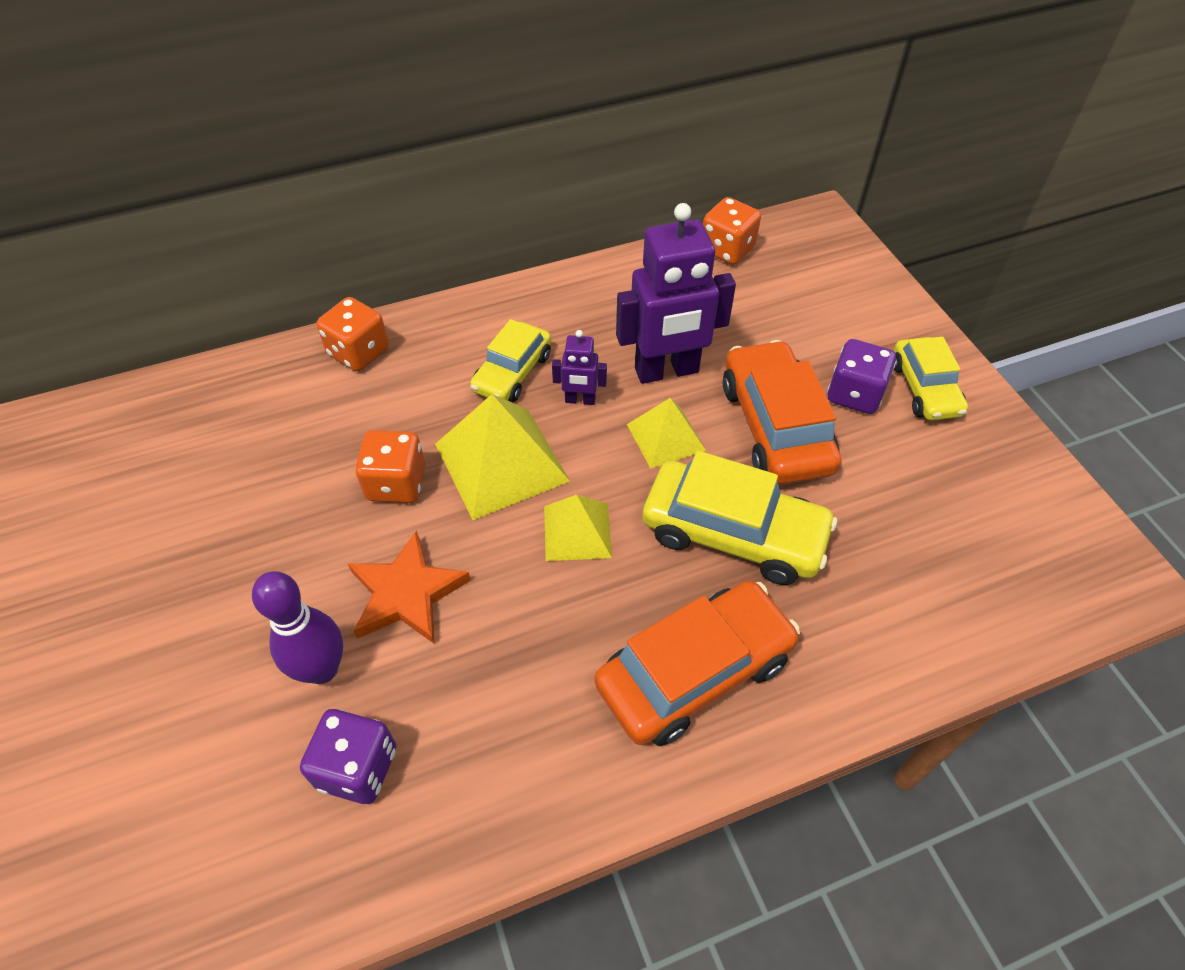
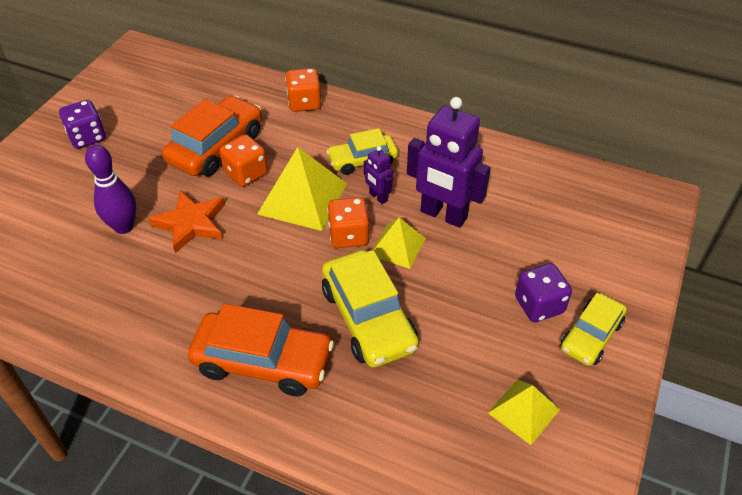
camera: 45 degrees right, 5 degrees down
purple dice [300,709,396,804] -> purple dice moved to [59,100,106,149]
yellow pyramid [544,495,612,561] -> yellow pyramid moved to [488,379,560,445]
orange dice [703,197,761,265] -> orange dice moved to [327,197,370,248]
orange car [723,340,841,484] -> orange car moved to [162,95,262,176]

